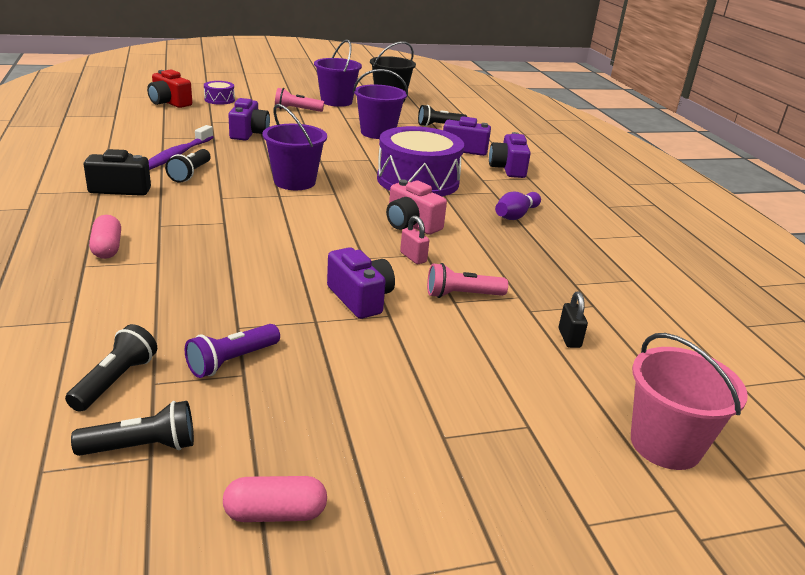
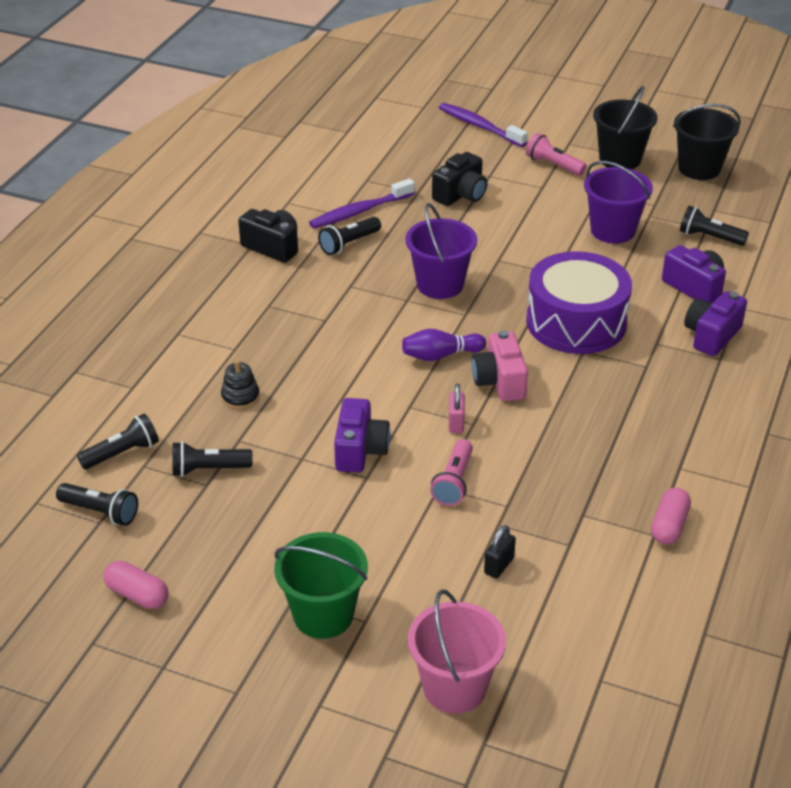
camera: 40 degrees right, 10 degrees up
pink capsule [89,215,121,259] -> pink capsule moved to [651,488,691,545]
red camera [147,70,192,108] -> none
purple flashlight [185,324,280,378] -> black flashlight [173,441,252,477]
purple drum [204,81,235,105] -> purple toothbrush [439,103,528,147]
purple camera [228,98,270,140] -> black camera [432,152,487,206]
purple bucket [314,39,362,107] -> black bucket [593,86,658,169]
pink flashlight [427,263,508,298] -> pink flashlight turned 105 degrees counterclockwise [430,439,473,506]
purple bowling pin [495,191,541,220] -> purple bowling pin moved to [402,329,486,361]
none -> black stacking toy [221,360,260,410]
none -> green bucket [274,532,368,639]

